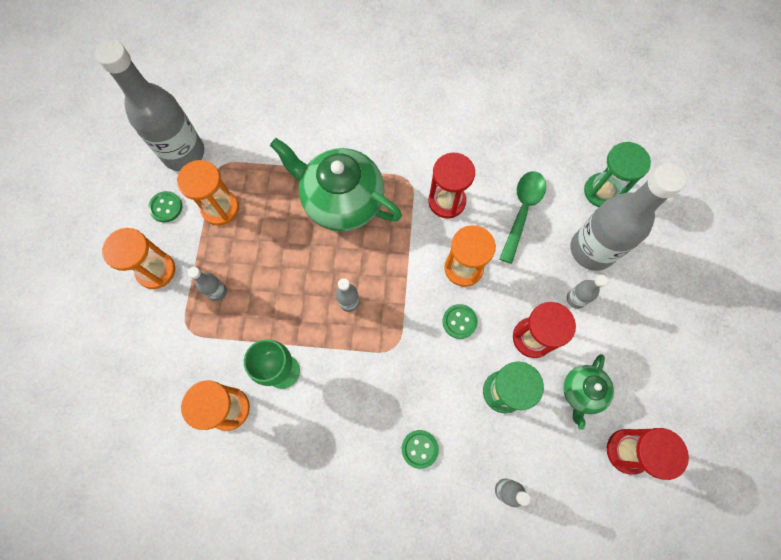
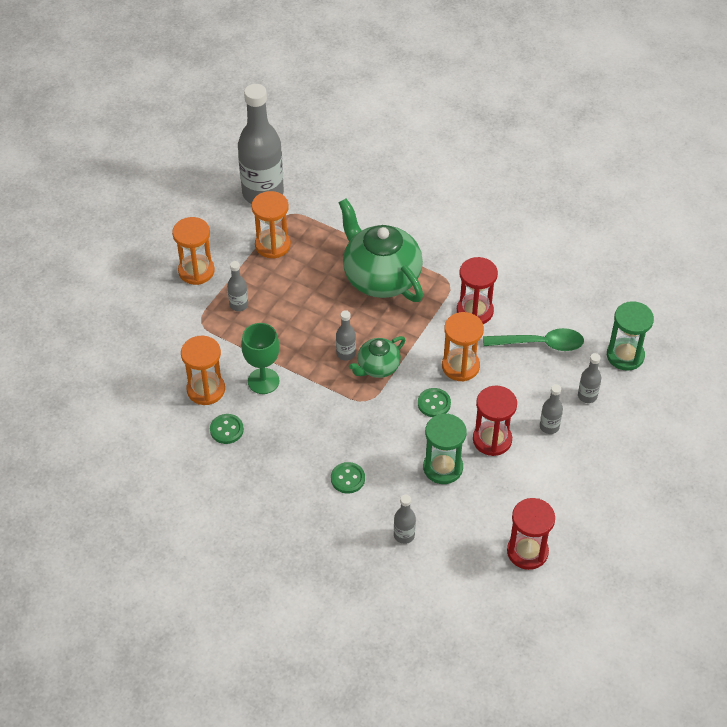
camera: 25 degrees right, 20 degrees down
green button [148,191,182,223] -> green button moved to [210,414,244,444]
green spoon [500,171,546,264] -> green spoon turned 45 degrees clockwise [483,328,584,351]
green teapot [563,354,614,430] -> green teapot moved to [349,336,405,378]
grey bottle [571,163,687,271] -> grey bottle [578,353,601,403], size x0.43

